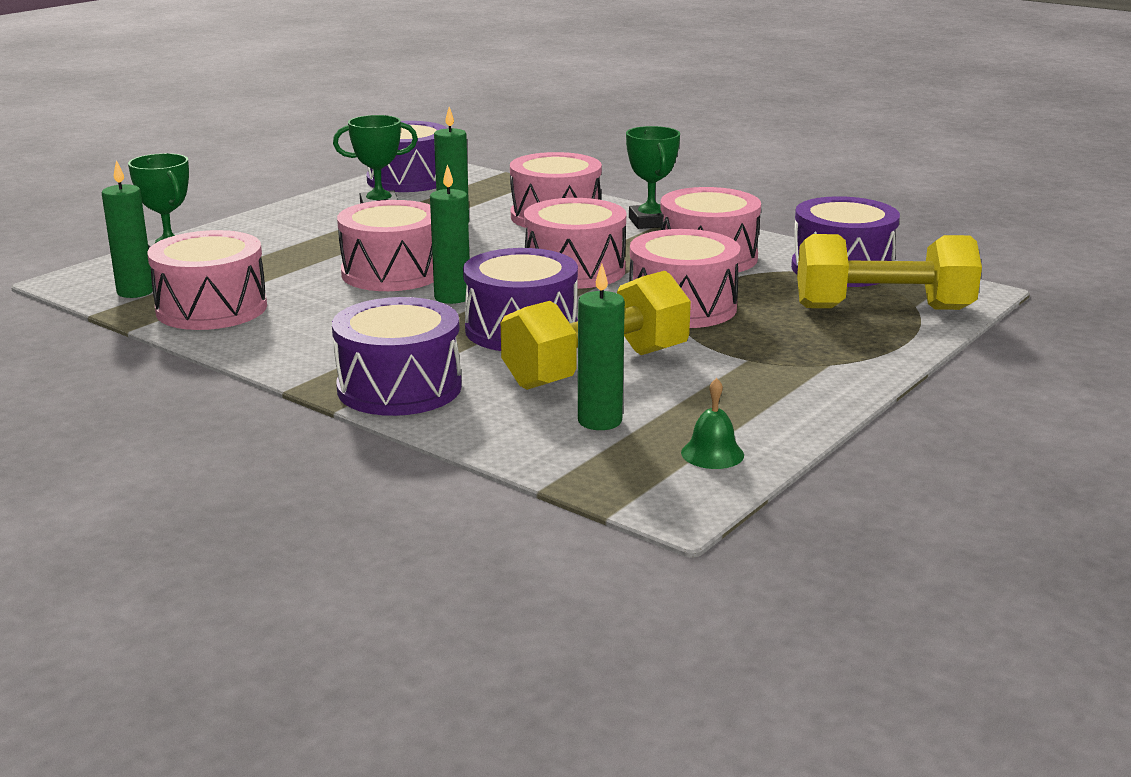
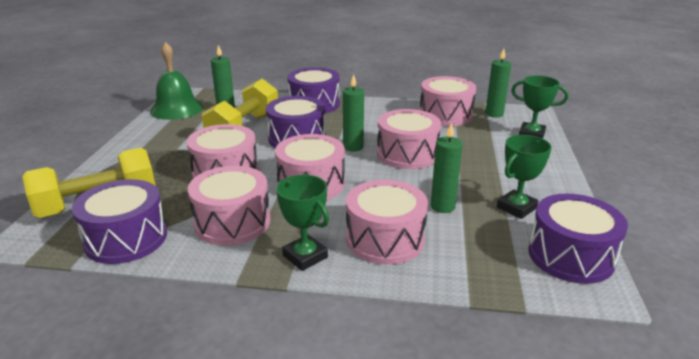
camera: 150 degrees right, 5 degrees up
green bell [681,378,744,469] -> green bell [150,42,203,120], size x2.16

